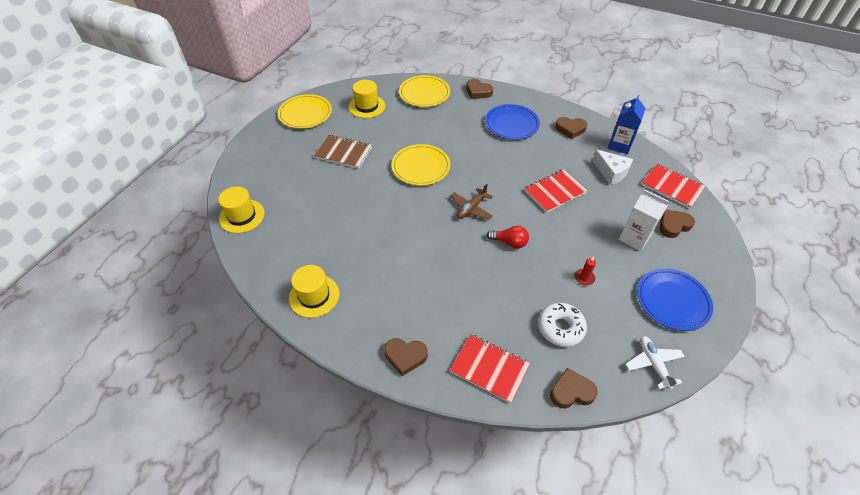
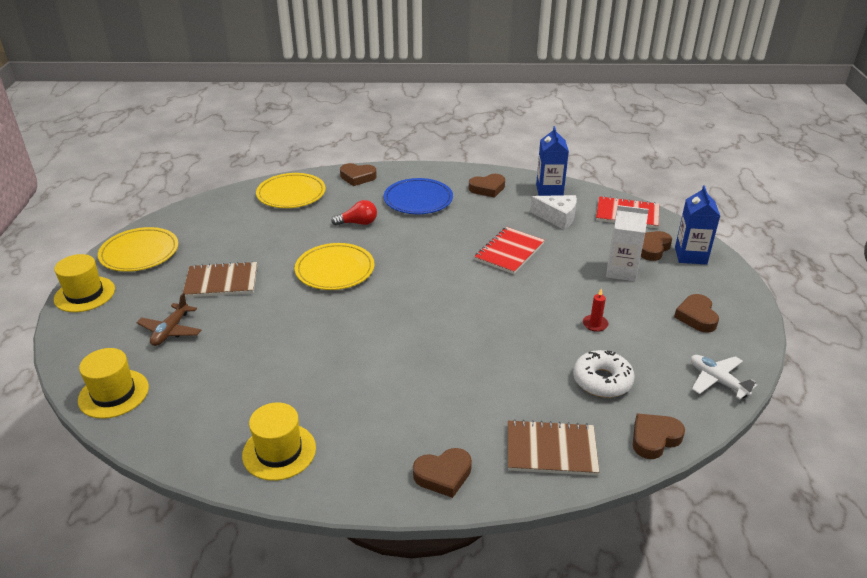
camera: 25 degrees left, 15 degrees down
yellow hat [349,80,385,118] -> yellow hat moved to [54,254,115,312]
brown plane [450,184,493,220] -> brown plane moved to [136,293,201,346]
red notebook [450,334,530,403] -> brown notebook [508,419,599,476]
red light bulb [487,226,529,249] -> red light bulb moved to [331,200,377,226]
blue plate [637,269,713,331] -> brown heart [674,294,719,333]
none -> blue carton [675,185,720,265]

